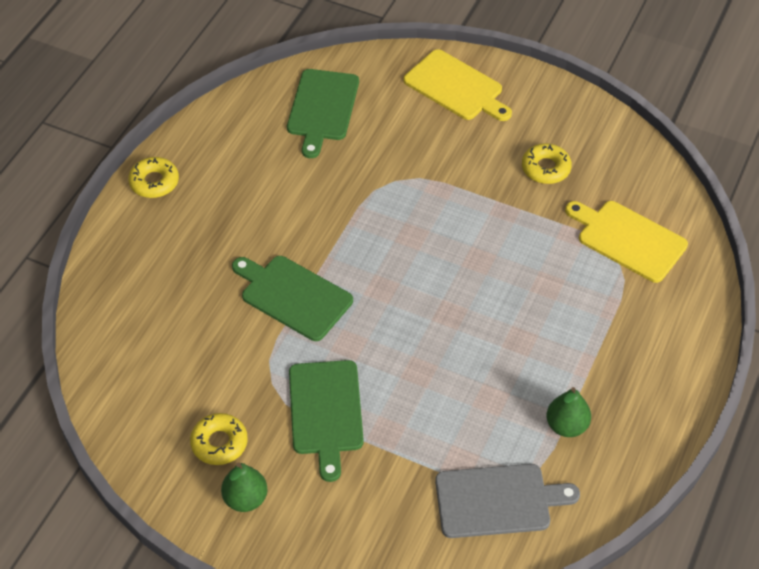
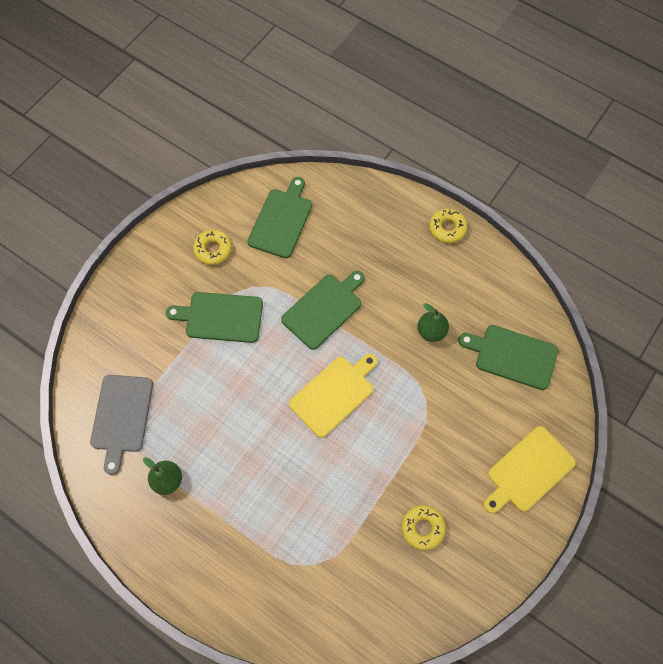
camera: 100 degrees right, 15 degrees up
green pear [221,462,267,512] -> green pear moved to [417,303,449,342]
yellow cutting board [565,201,688,283] -> yellow cutting board moved to [289,354,377,438]
none -> green cutting board [247,177,312,258]

